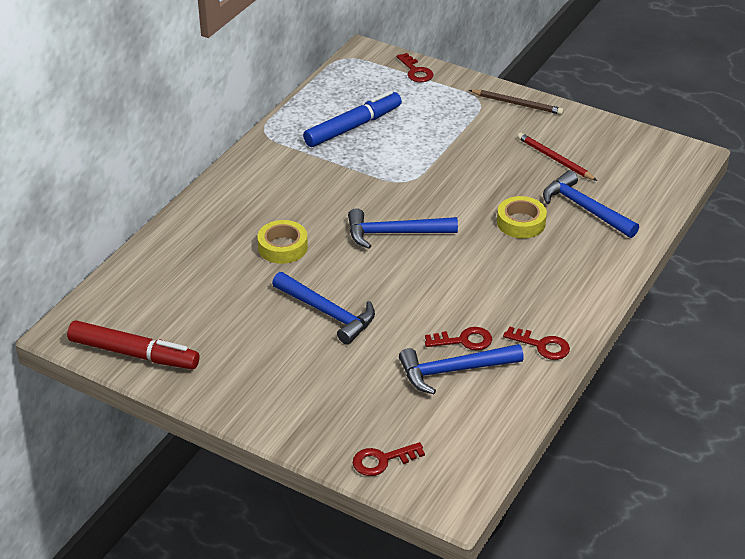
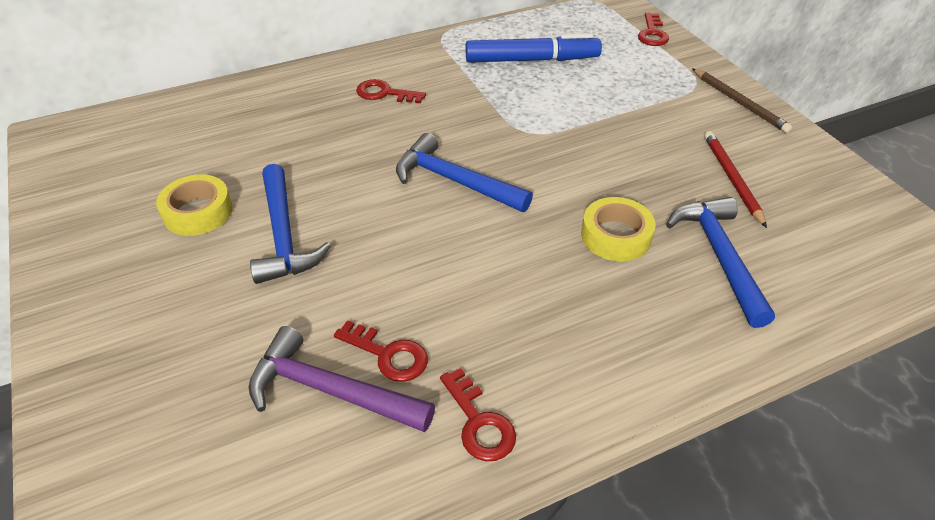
camera: 35 degrees right, 5 degrees up
red marker [67,320,199,369] -> none
yellow tape [257,220,308,264] -> yellow tape moved to [156,174,233,236]
red key [353,442,425,476] -> red key moved to [356,79,426,103]
blue hammer [399,344,524,394] -> purple hammer [249,326,435,432]

